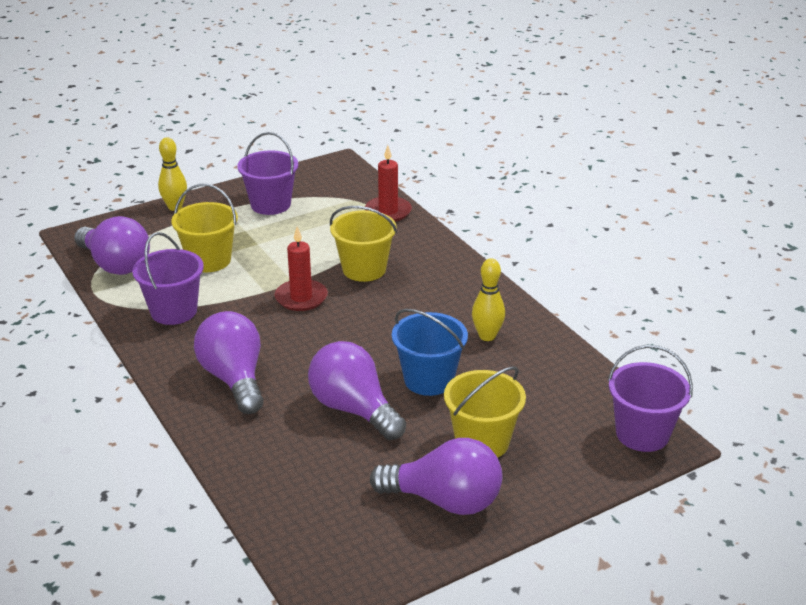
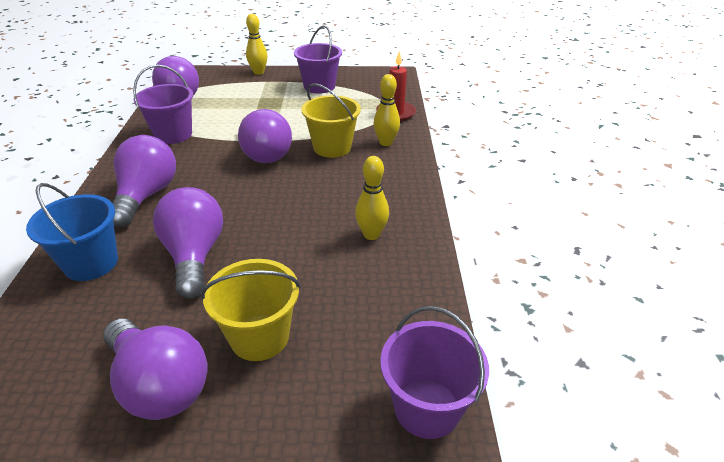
camera: 30 degrees right, 5 degrees up
yellow bucket [171,184,238,272] -> none
red candle [275,226,328,311] -> purple light bulb [238,109,292,163]
blue bucket [392,309,468,396] -> blue bucket moved to [26,183,118,281]
none -> yellow bowling pin [374,74,400,146]

